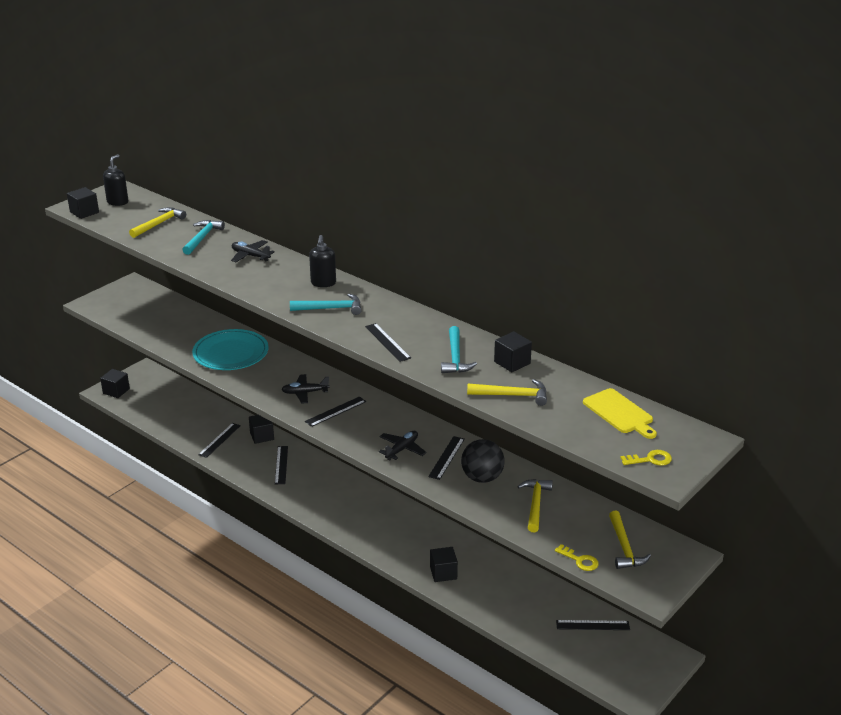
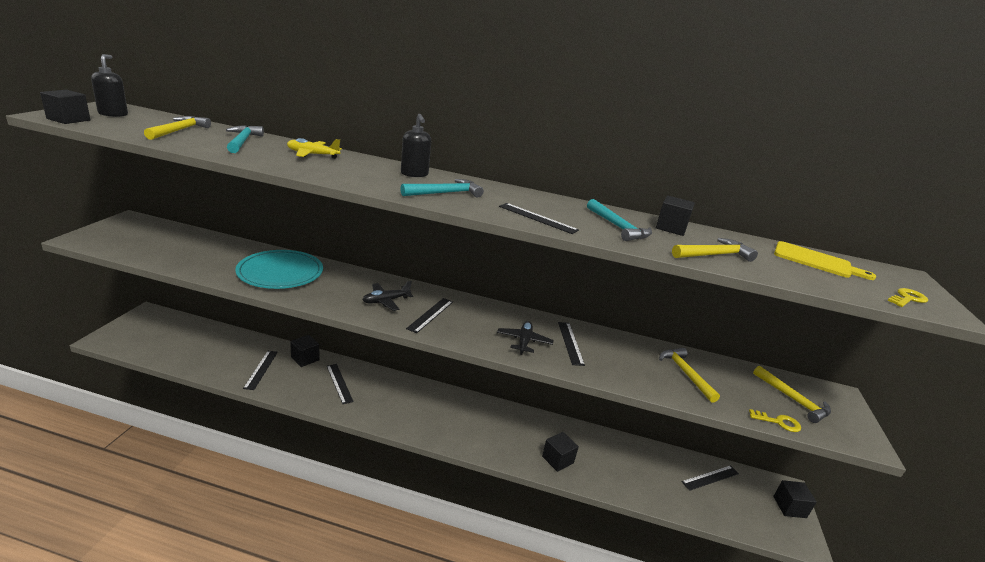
camera: 30 degrees left, 5 degrees down
black cube [100,369,130,398] -> black cube moved to [773,480,817,518]
black plane [231,240,275,262] -> yellow plane [287,138,342,159]
black ball [461,439,505,483] -> none

